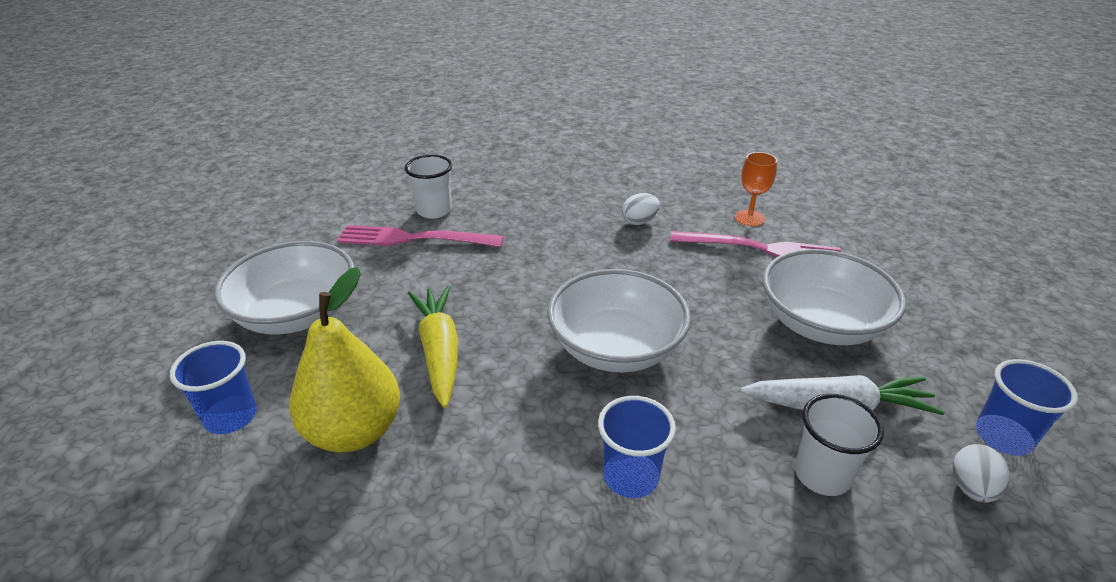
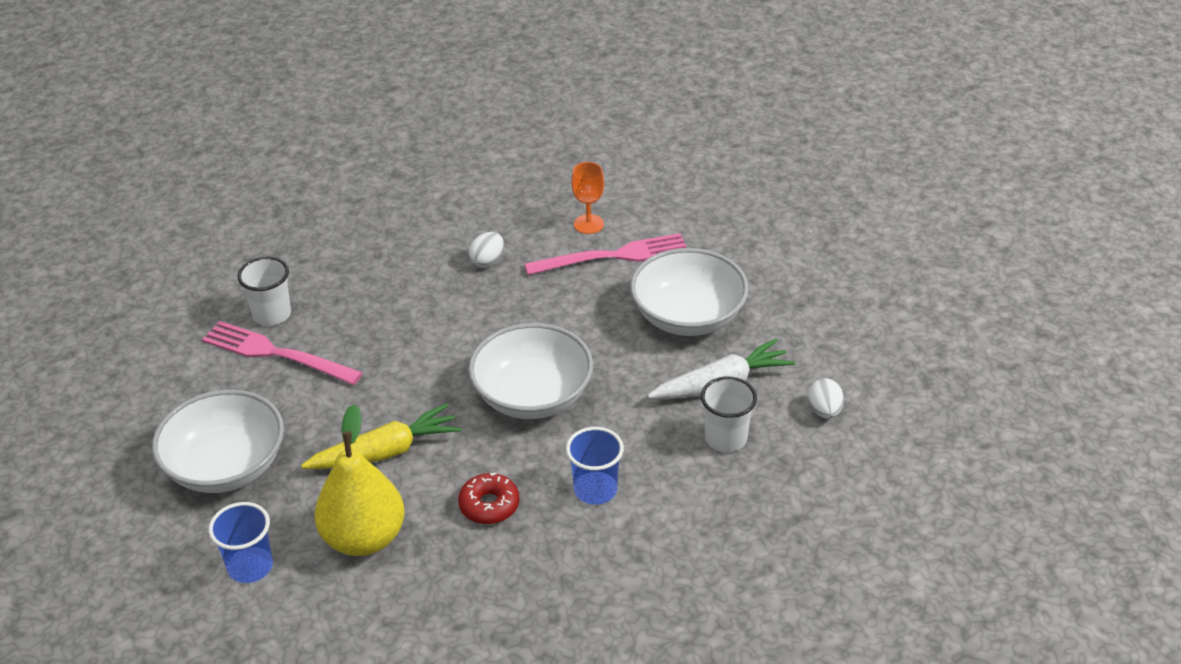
camera: 25 degrees left, 5 degrees up
pink fork [337,225,503,247] -> pink fork turned 45 degrees clockwise [202,321,363,385]
yellow carrot [408,286,458,408] -> yellow carrot turned 105 degrees clockwise [301,403,462,469]
blue cup [976,359,1078,456] -> none
none -> red donut [458,472,519,524]

